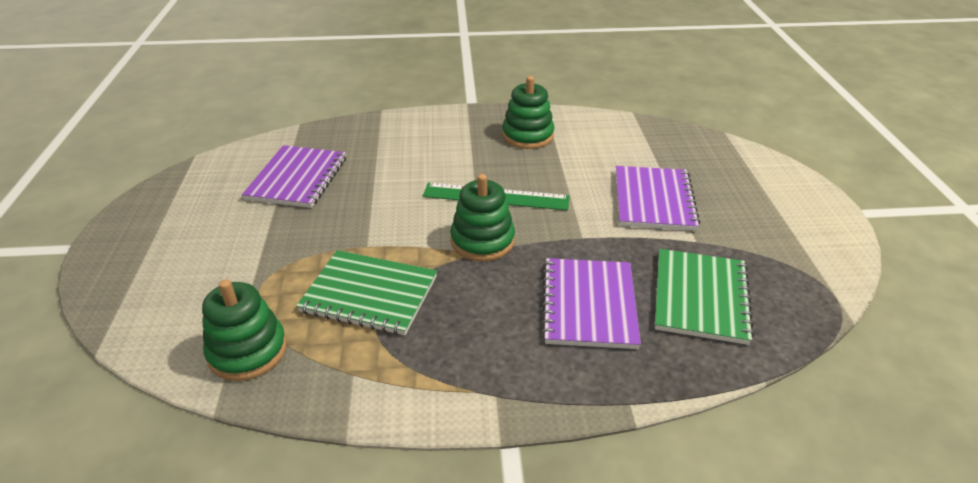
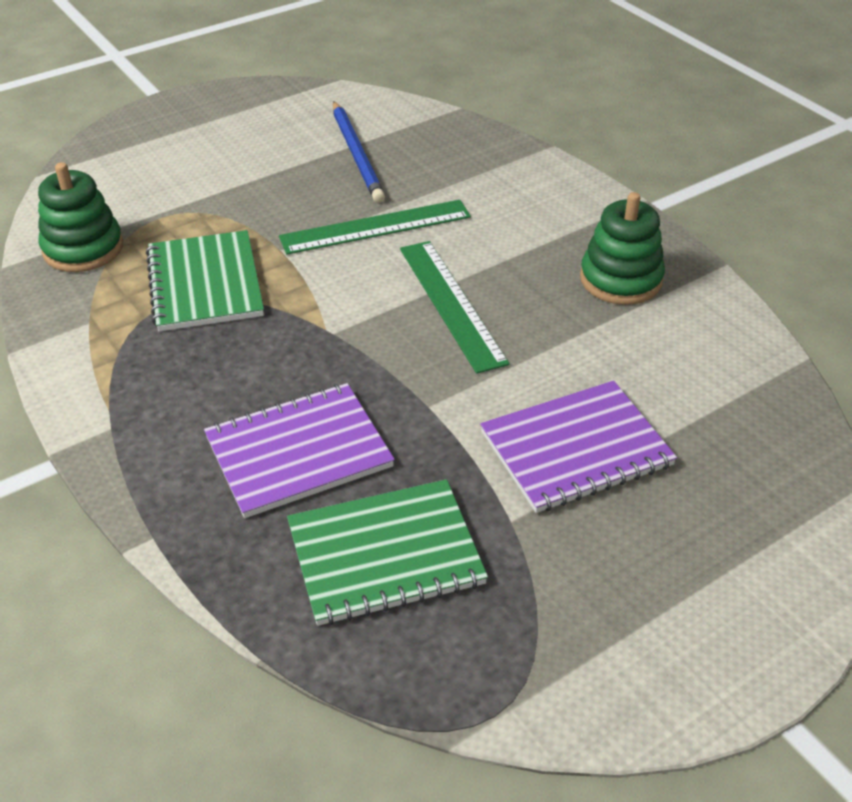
camera: 60 degrees right, 5 degrees up
purple notebook [242,145,346,208] -> blue pencil [333,101,385,203]
green stacking toy [450,174,515,261] -> none
none -> green ruler [279,200,471,255]

